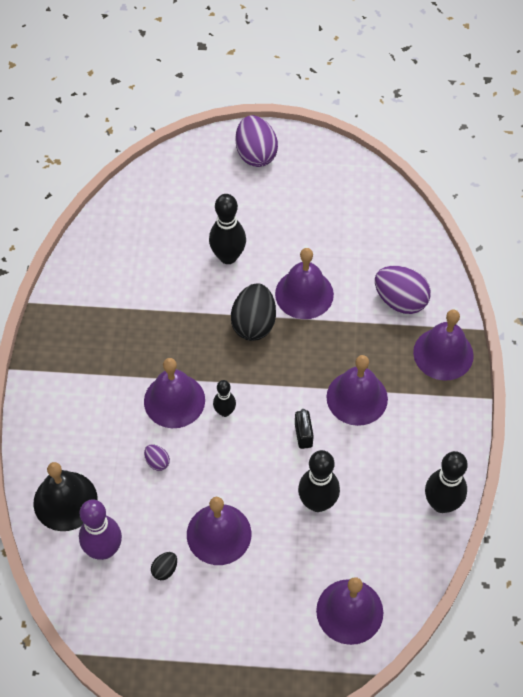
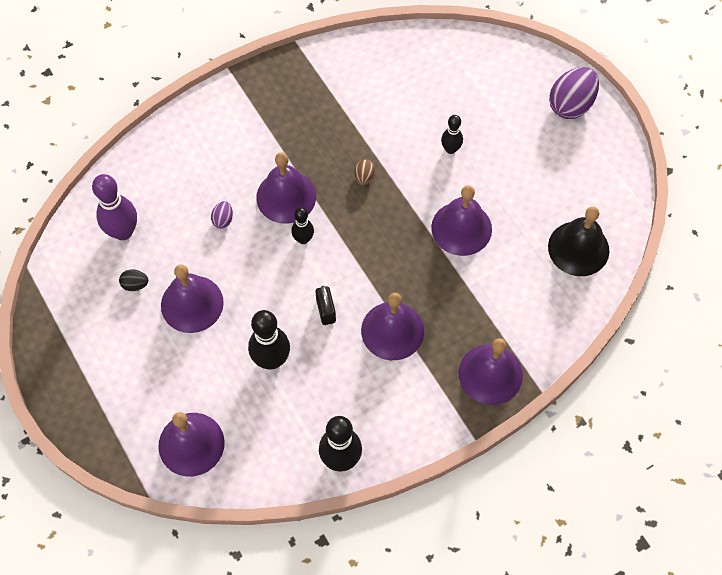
camera: 55 degrees right, 5 degrees up
black bell [34,462,98,531] -> black bell moved to [548,206,609,276]
black bowling pin [209,194,246,264] -> black bowling pin [441,115,463,154], size x0.58
black egg [231,283,276,341] -> none
black padlock [295,409,314,449] -> black padlock turned 60 degrees counterclockwise [316,286,336,325]
purple egg [375,266,431,314] -> none
none -> brown egg [354,160,375,185]

